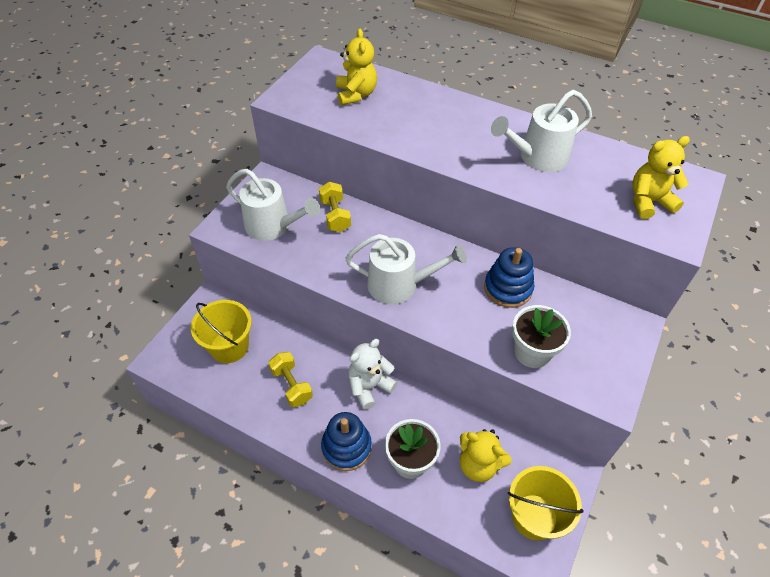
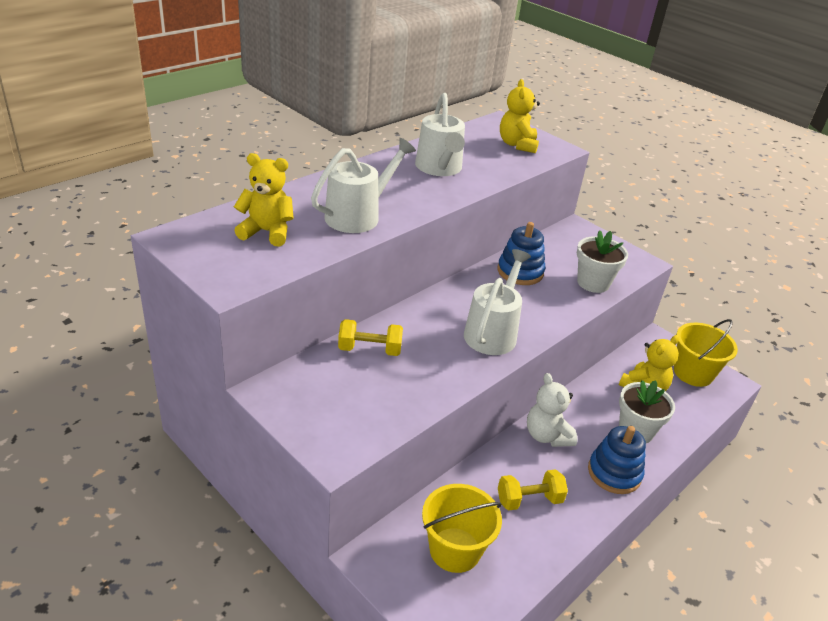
camera: 75 degrees left, 15 degrees down
white watering can [226,169,320,241] -> white watering can moved to [311,138,416,233]

